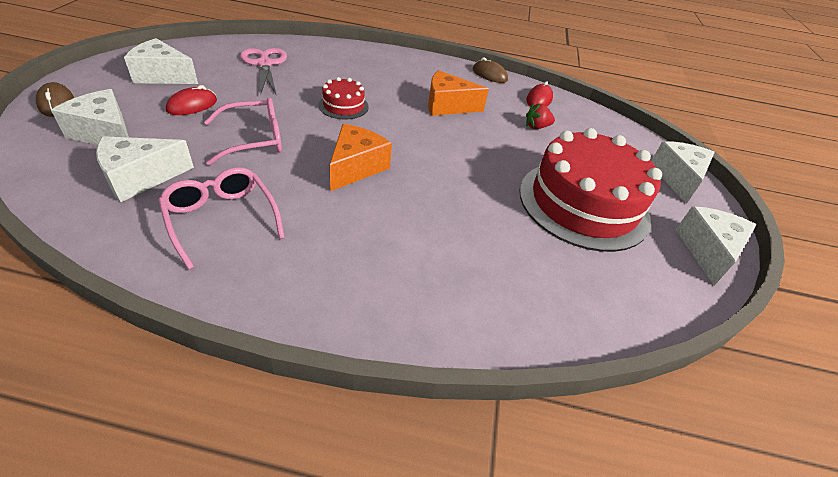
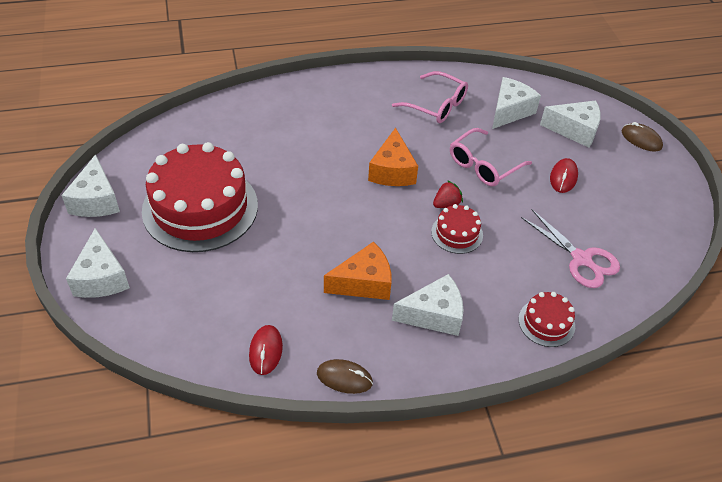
camera: 160 degrees right, 5 degrees up
white cheese [124,38,198,84] -> white cheese moved to [392,274,463,336]
red strawberry [526,104,555,129] -> red strawberry moved to [433,180,463,208]
none -> red cake [519,292,575,347]

